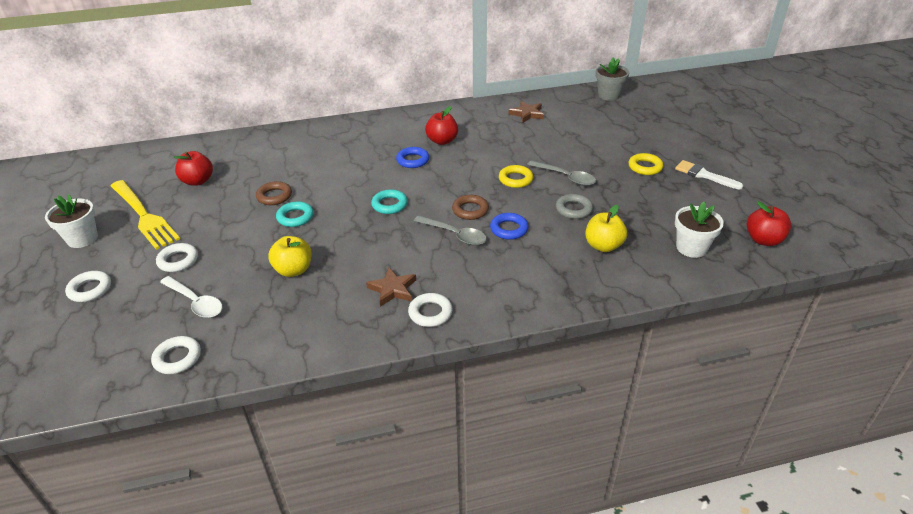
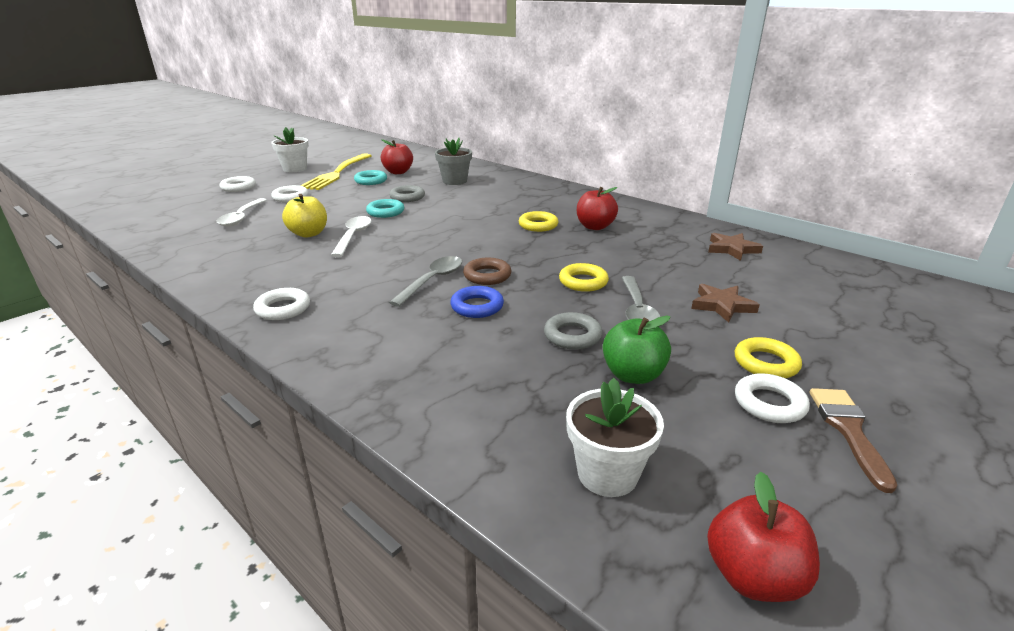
camera: 55 degrees right, 10 degrees down
white ring [151,336,201,374] -> white ring moved to [735,373,810,423]
brown ring [256,181,292,205] -> grey ring [389,185,425,202]
brown star [366,267,416,307] -> brown star moved to [691,284,760,323]
turquoise ring [371,189,408,214] -> turquoise ring moved to [354,170,387,185]
blue ring [396,147,429,168] -> yellow ring [519,211,559,232]
grey spoon [414,216,487,245] -> grey spoon turned 150 degrees counterclockwise [389,256,462,307]
yellow apple [585,205,627,252] -> none
grey flower pot [596,58,629,101] -> grey flower pot moved to [435,137,472,185]
white brush [675,160,743,190] -> brown brush [810,388,897,493]
none -> white spoon [331,216,372,257]
none -> green apple [603,315,671,384]

